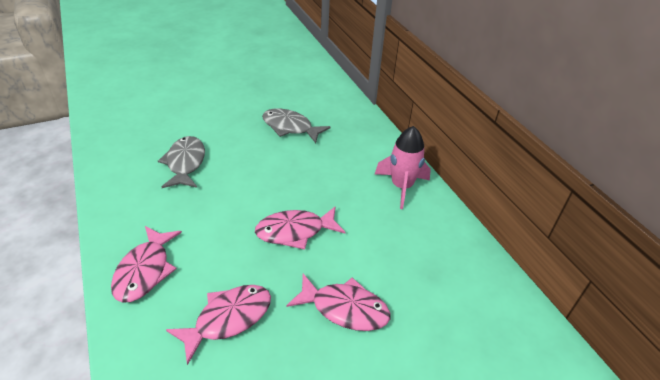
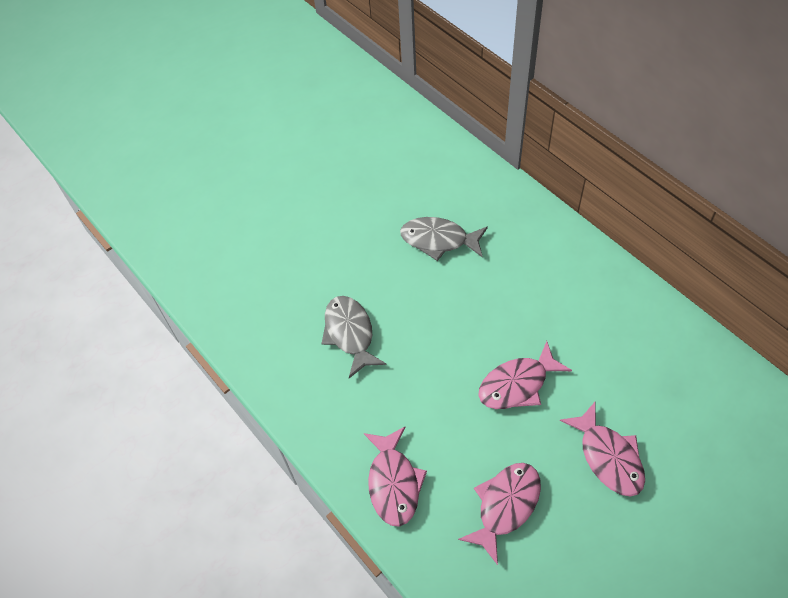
camera: 10 degrees left, 15 degrees up
pink fish [286,274,390,331] -> pink fish turned 60 degrees clockwise [560,402,645,497]
pink rocket [375,126,431,209] -> none

